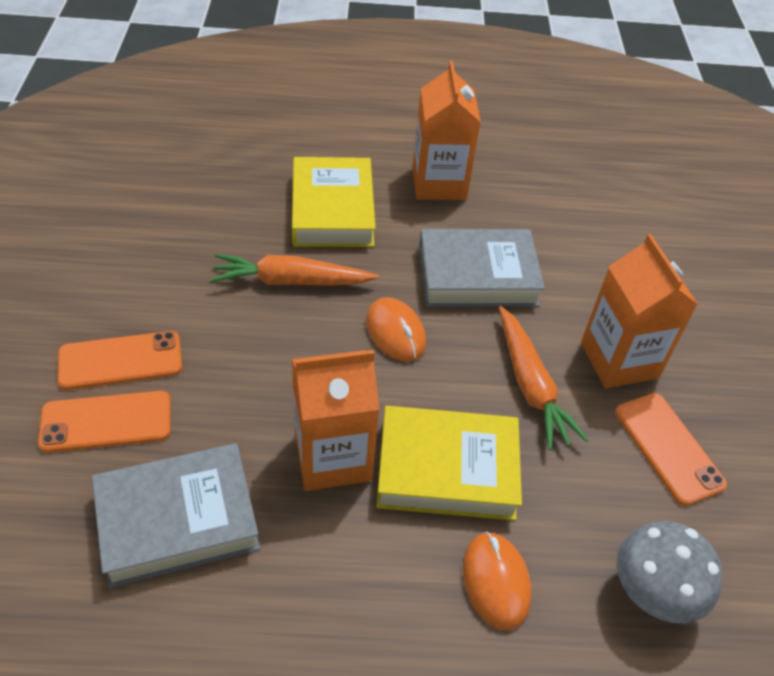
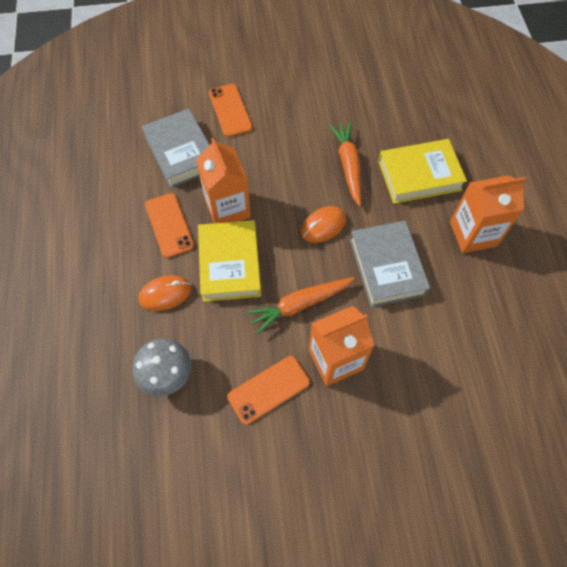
camera: 85 degrees right, 15 degrees up
orange phone [57,331,182,390] -> orange phone moved to [145,193,194,258]

